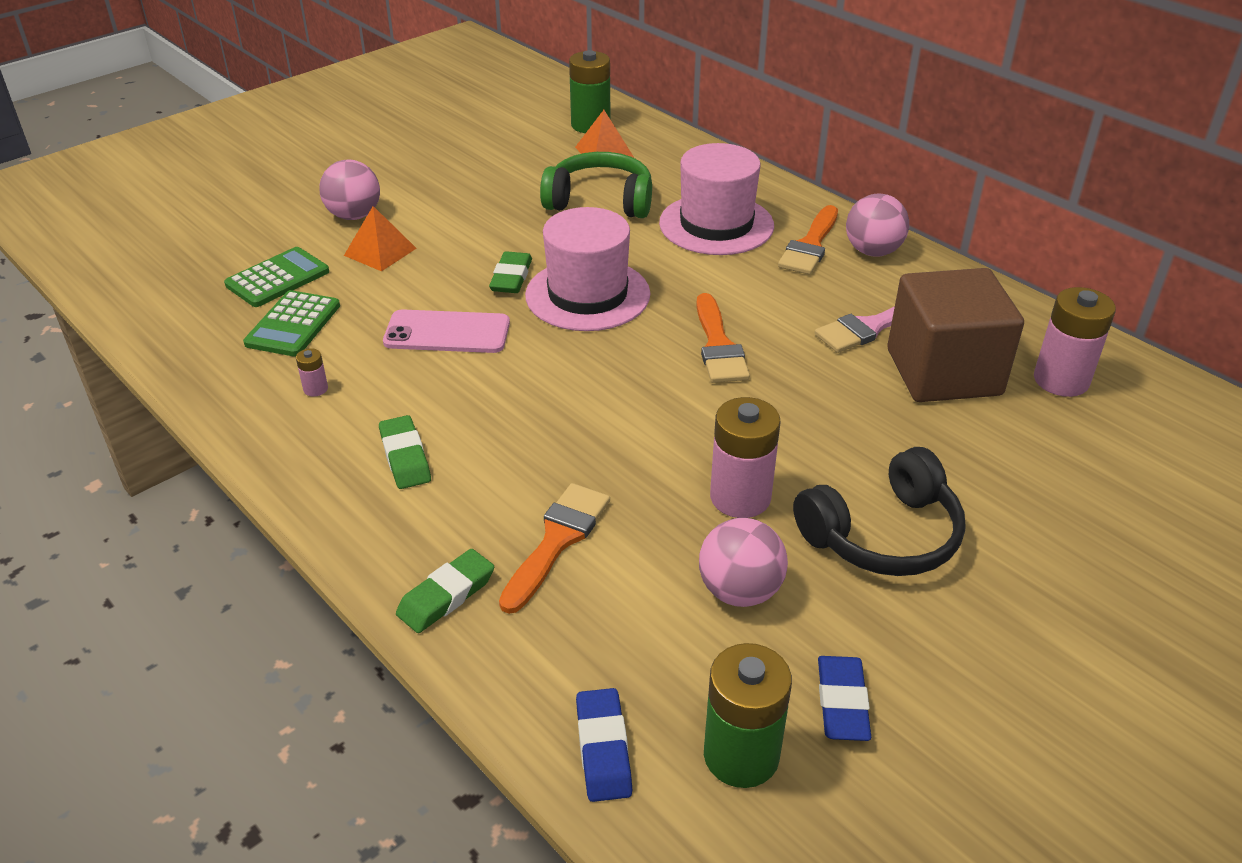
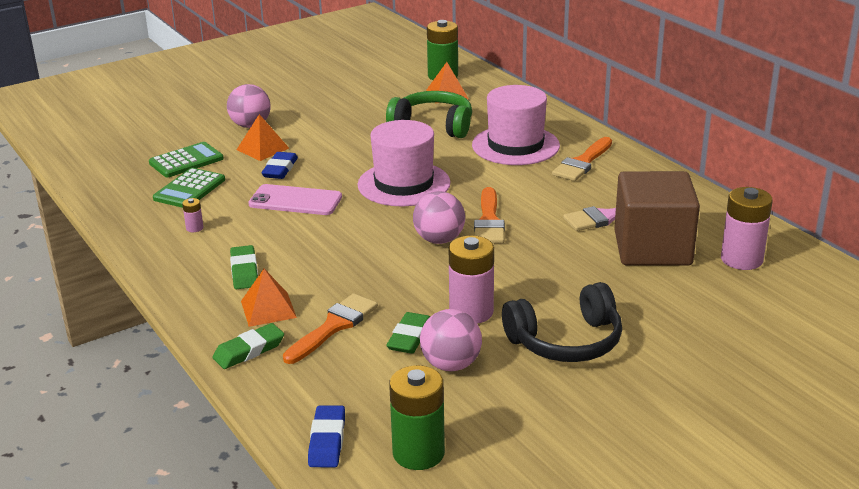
camera: 10 degrees right, 10 degrees down
green eraser [489,251,532,293] -> green eraser moved to [386,312,430,354]
blue eraser [818,656,871,741] -> blue eraser moved to [261,152,298,179]
pink ball [846,194,909,257] -> pink ball moved to [413,191,465,244]
none -> orange pyramid [241,269,297,327]

